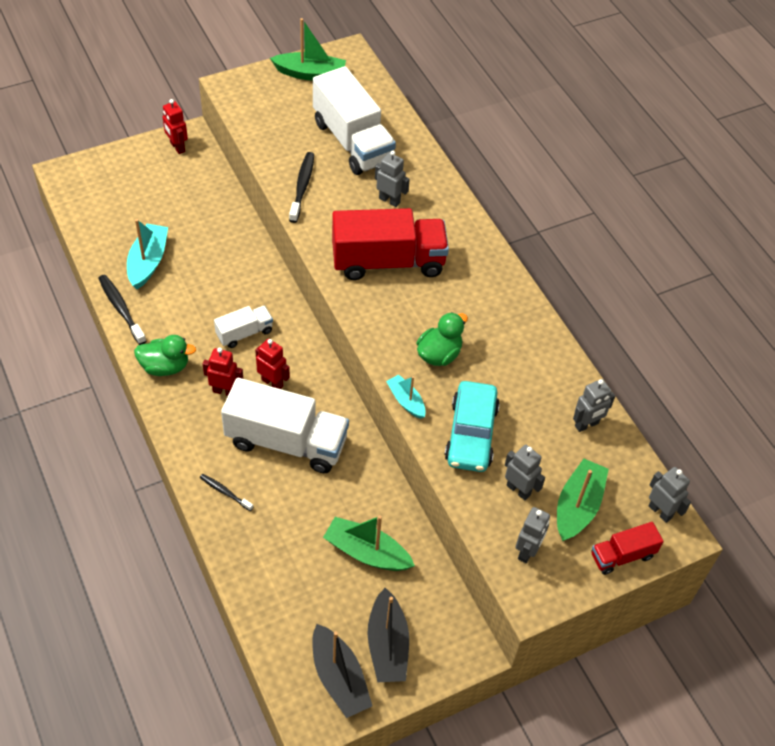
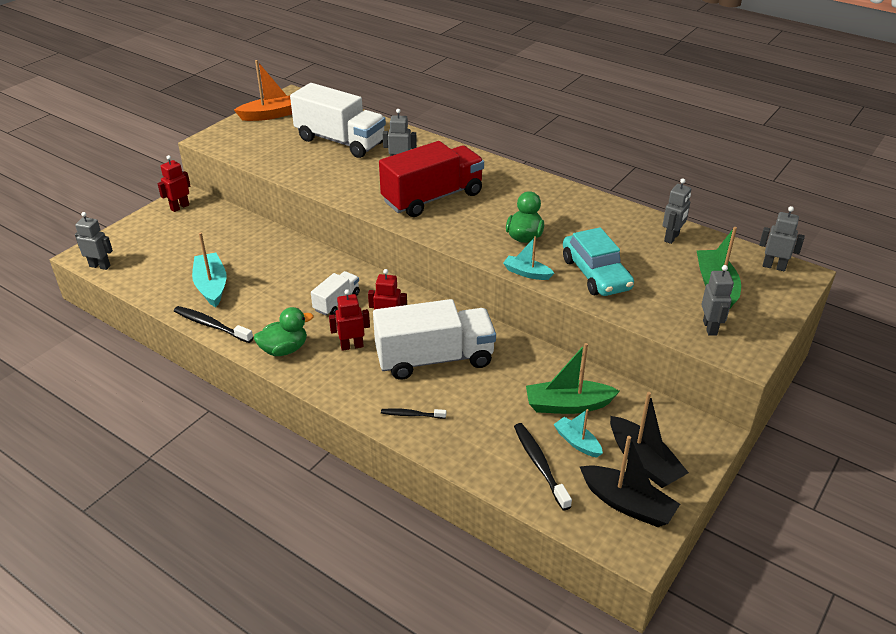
camera: 25 degrees left, 15 degrees down
red robot [163,99,188,154] -> red robot turned 105 degrees clockwise [158,155,190,212]
green boat [270,18,346,81] -> orange boat [234,60,292,121]
black toothbrush [289,152,314,223] -> black toothbrush moved to [514,423,572,510]
grey robot [505,445,545,500] -> grey robot moved to [75,212,113,270]
red truck [591,522,664,575] -> none
none -> turquoise boat [553,409,603,458]

